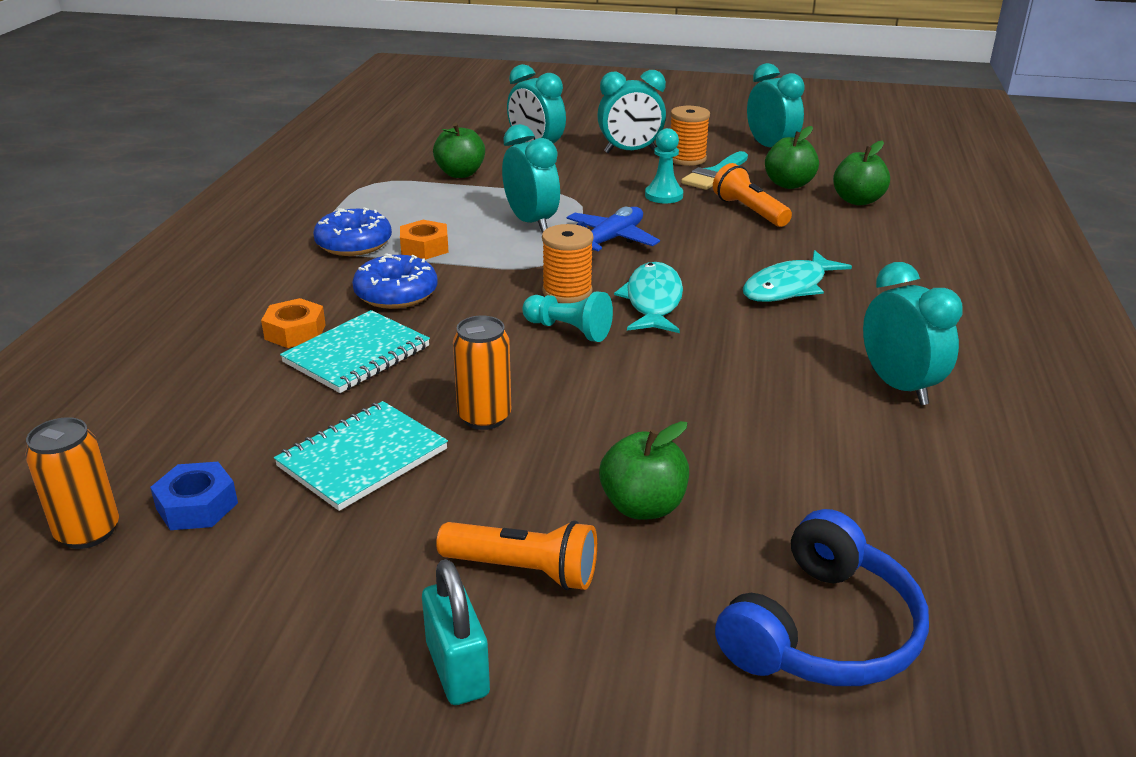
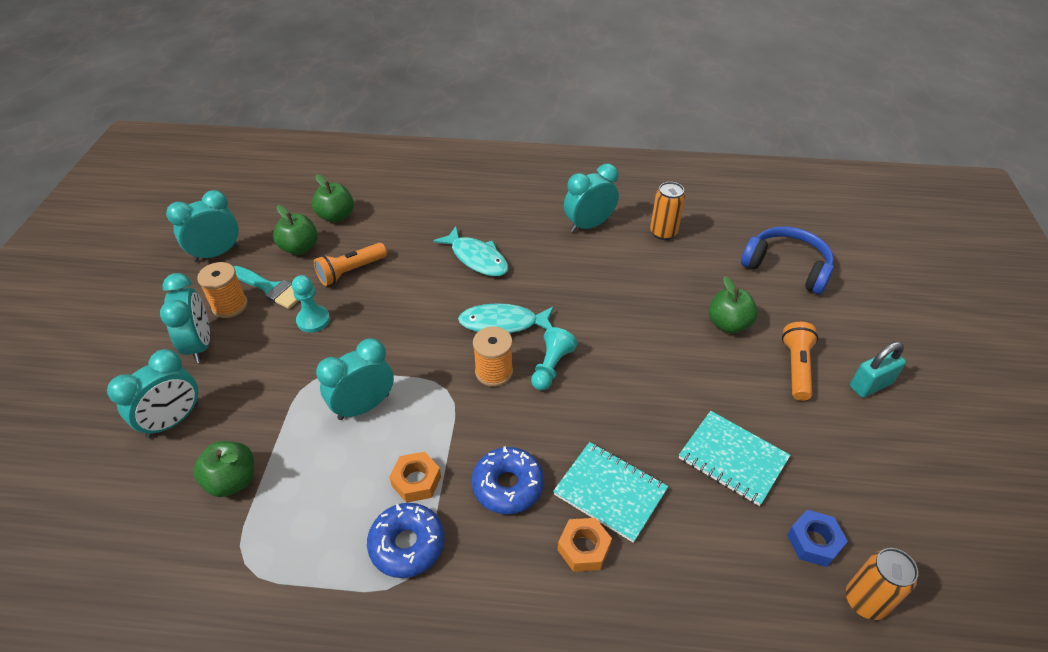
camera: 95 degrees left, 15 degrees up
orange can [453,316,511,430] -> orange can moved to [650,182,685,240]
blue plane [566,207,660,251] -> none

